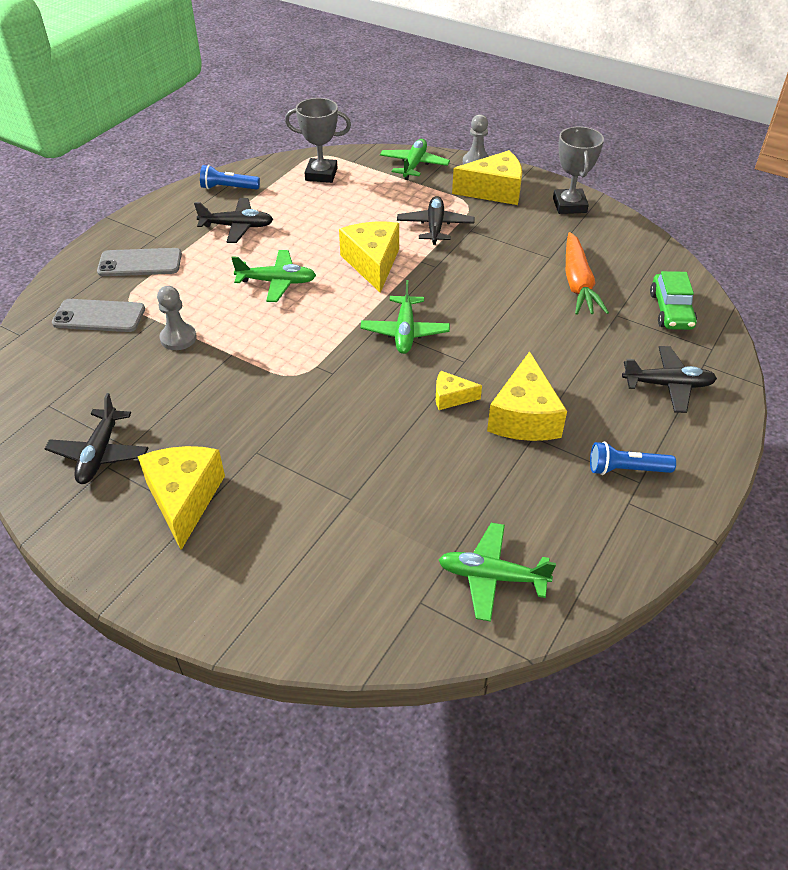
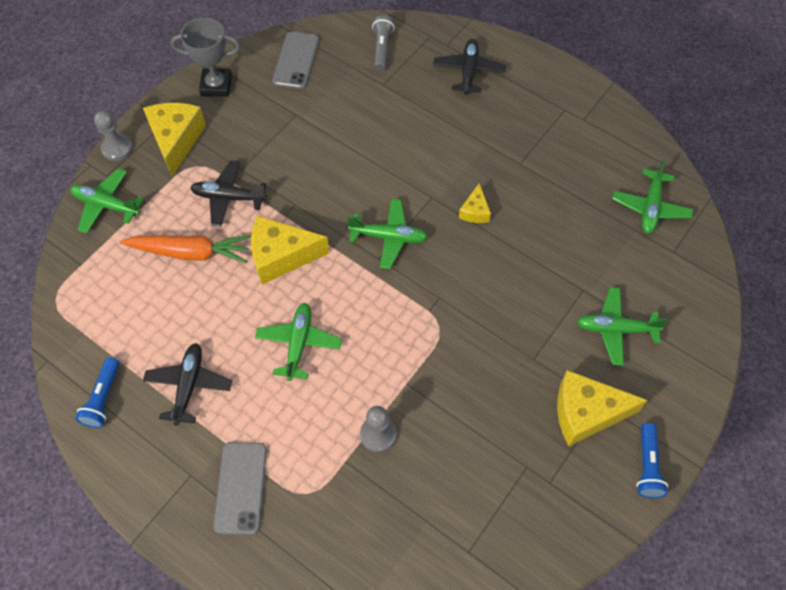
camera: 85 degrees left, 15 degrees up
black plane [45,393,148,484] -> none
grey phone [52,299,145,332] -> grey phone moved to [272,32,319,89]
grey trophy [285,98,351,183] -> none
yellow cheese [487,351,567,441] -> none
orange carrot [566,232,609,315] -> orange carrot moved to [120,235,251,263]
blue flashlight [590,442,676,475] -> blue flashlight moved to [636,423,668,498]
green car [650,271,697,330] -> grey flashlight [372,15,395,71]
none -> green plane [577,287,668,366]

